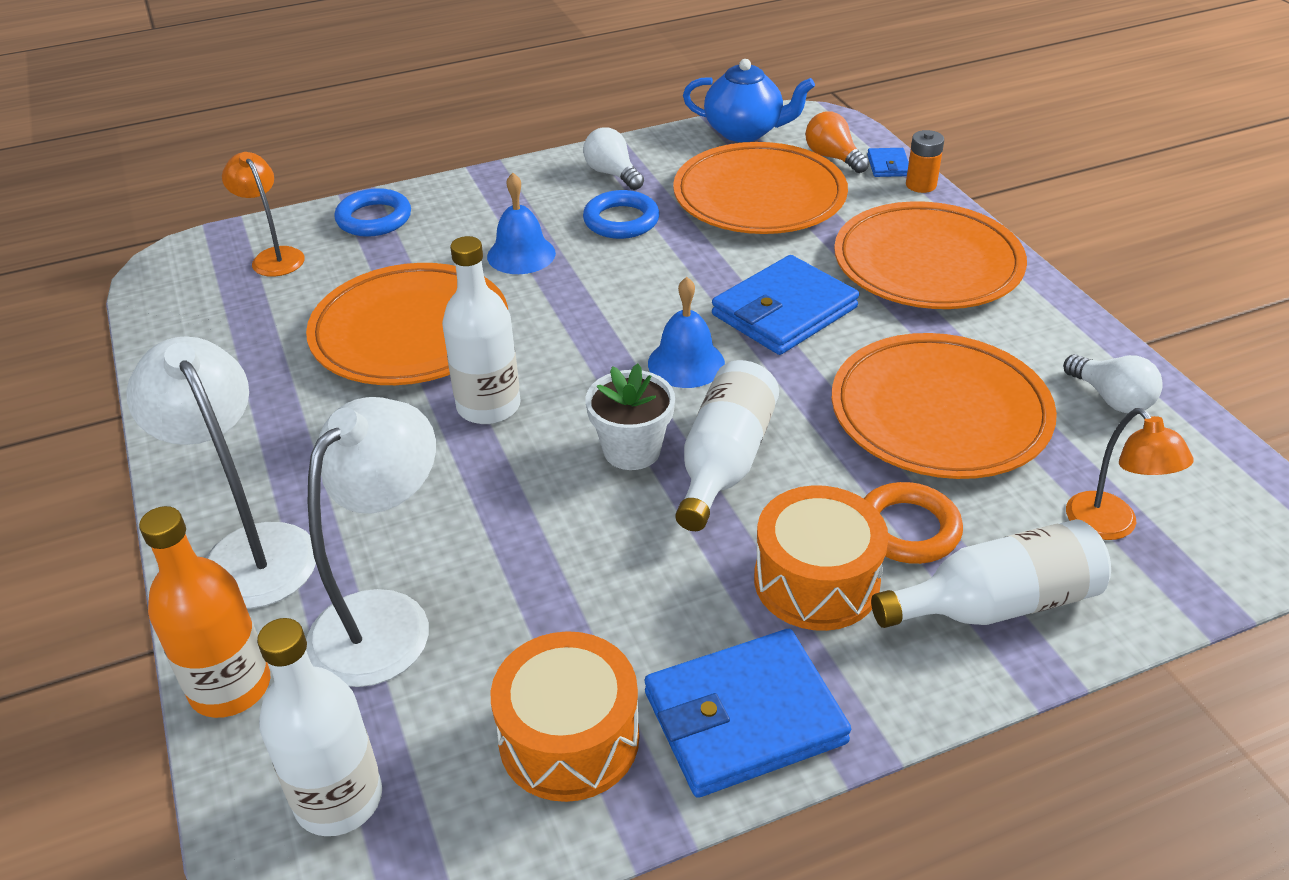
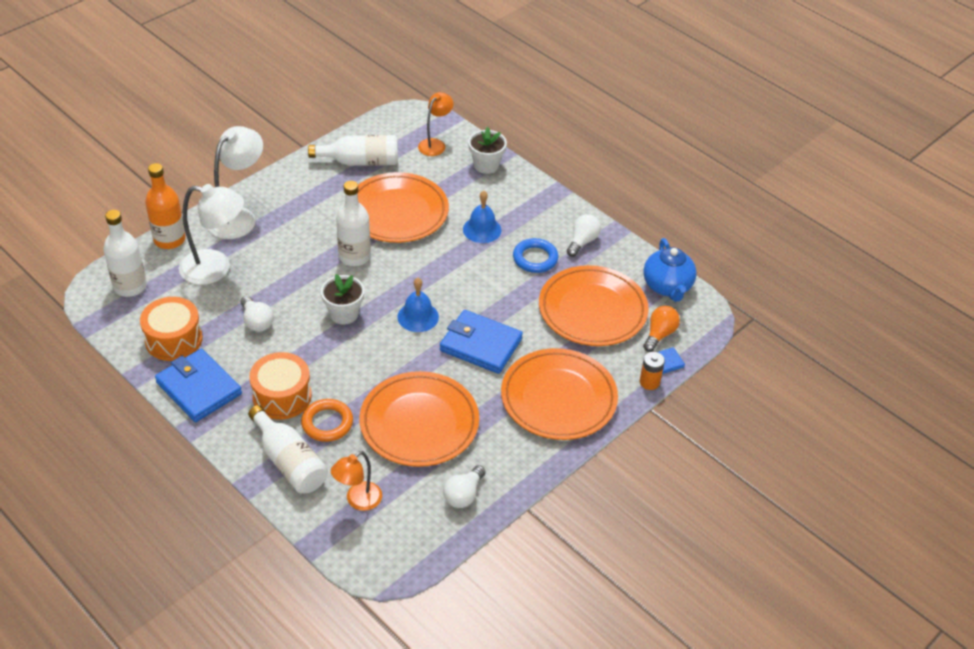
camera: 65 degrees right, 5 degrees up
blue ring [334,188,411,237] -> white flower pot [468,127,507,174]
white bottle [675,360,779,531] -> white bottle moved to [308,135,398,166]
none -> white light bulb [241,296,274,332]

